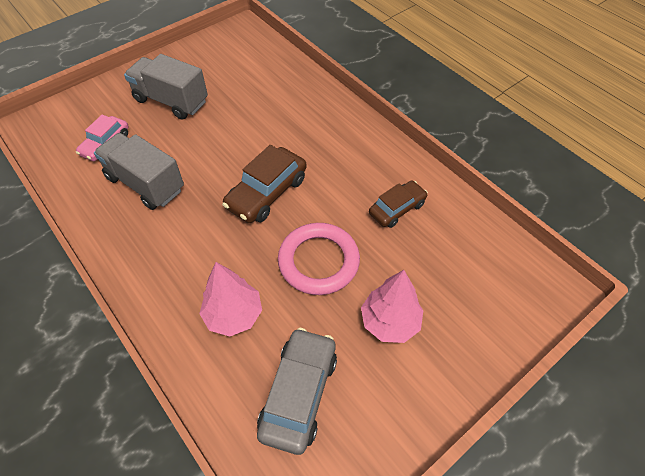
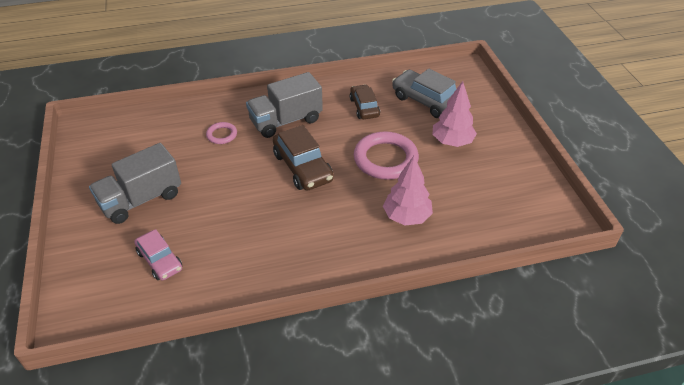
camera: 65 degrees left, 10 degrees down
grey truck [94,133,184,210] -> grey truck moved to [246,72,323,138]
grey car [257,328,337,455] -> grey car moved to [392,69,456,118]
none -> pink ring [206,122,237,144]

